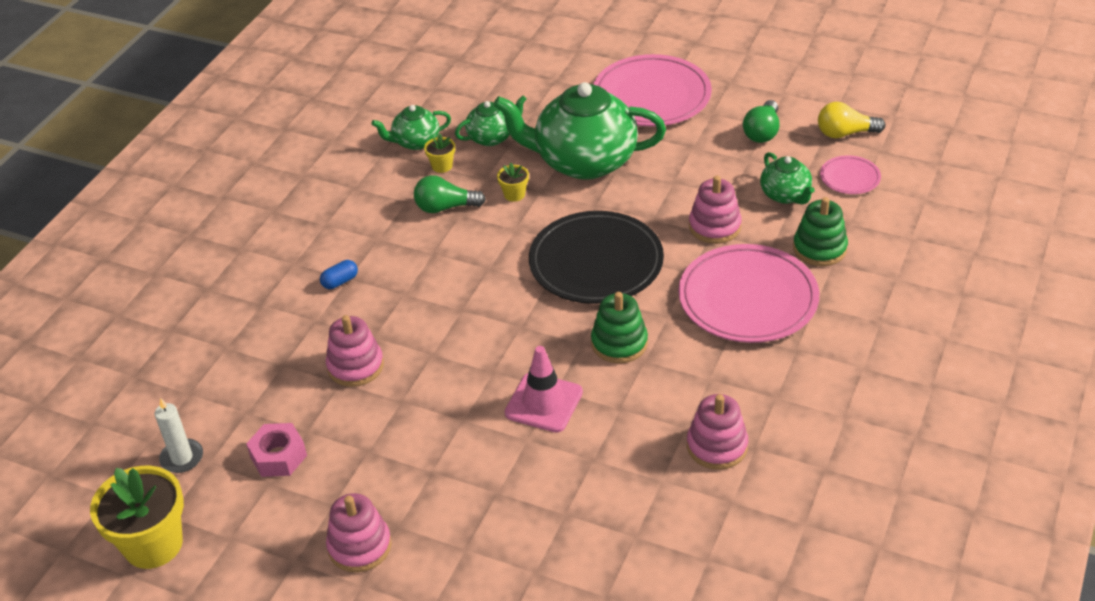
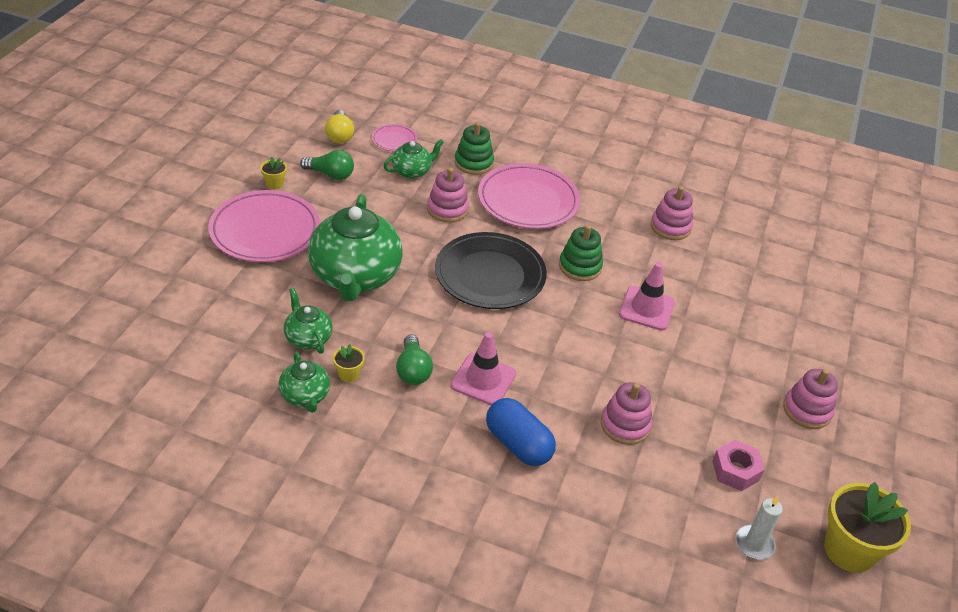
camera: 100 degrees left, 0 degrees up
blue capsule [320,260,358,289] -> blue capsule [486,398,556,466], size x2.09
yellow flower pot [497,163,529,202] -> yellow flower pot moved to [260,157,287,189]
none -> pink traffic cone [450,332,516,405]

